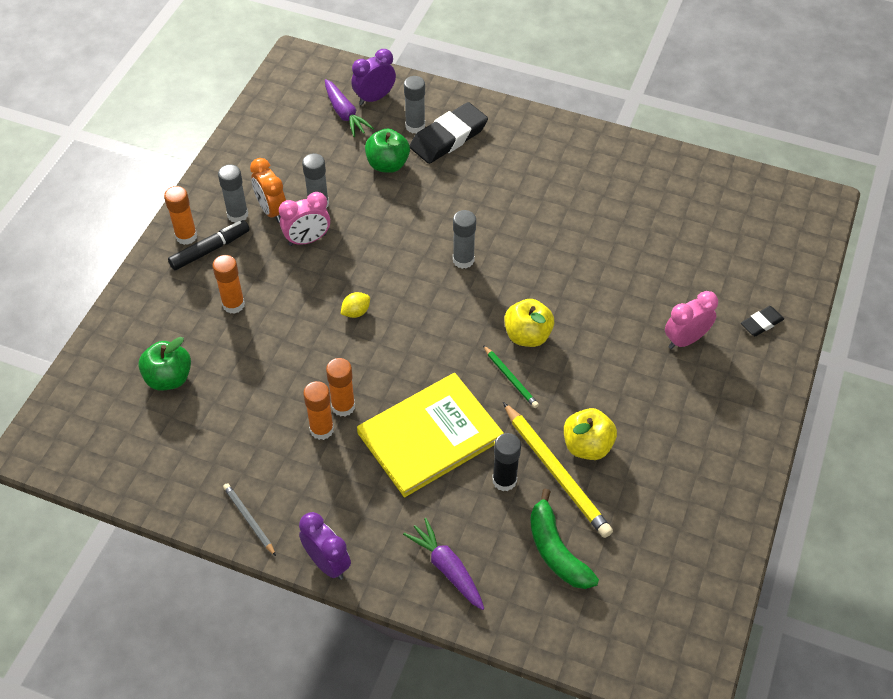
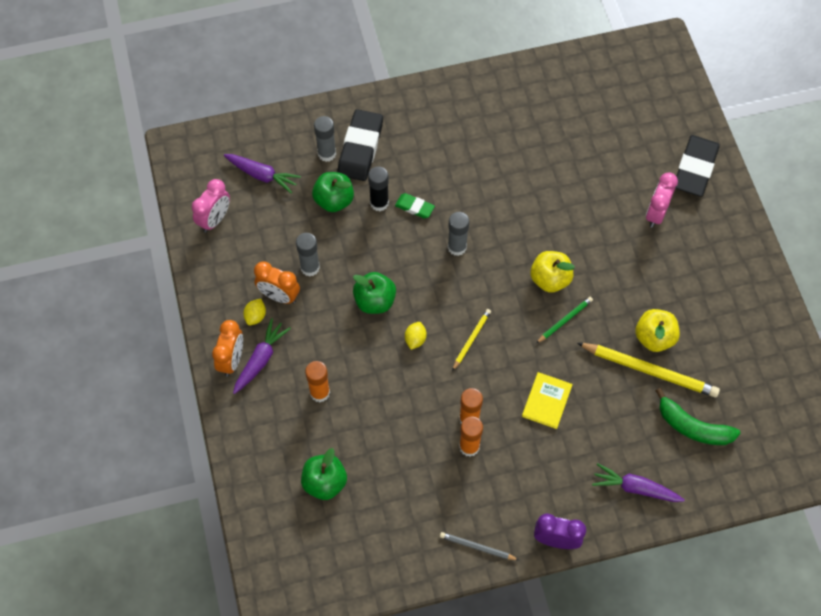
camera: 35 degrees left, 10 degrees up
orange glue stick [164,186,197,245] -> orange clock [212,320,243,376]
black marker [168,220,250,270] -> purple carrot [233,318,291,394]
grey glue stick [218,164,248,223] -> yellow lemon [243,299,266,325]
pink clock [279,192,330,246] -> pink clock moved to [192,179,230,233]
purple clock [351,49,396,105] -> none
yellow book [357,373,504,497] -> yellow book [522,372,573,429], size x0.50
green pencil [483,345,539,408] -> green pencil turned 60 degrees counterclockwise [536,297,593,343]
black glue stick [492,433,521,491] -> black glue stick moved to [368,166,389,211]
black eraser [741,306,784,336] -> black eraser [675,135,720,197], size x1.97
none -> green apple [353,272,396,314]
none -> green eraser [395,193,435,218]
none -> yellow pencil [452,309,491,371]

